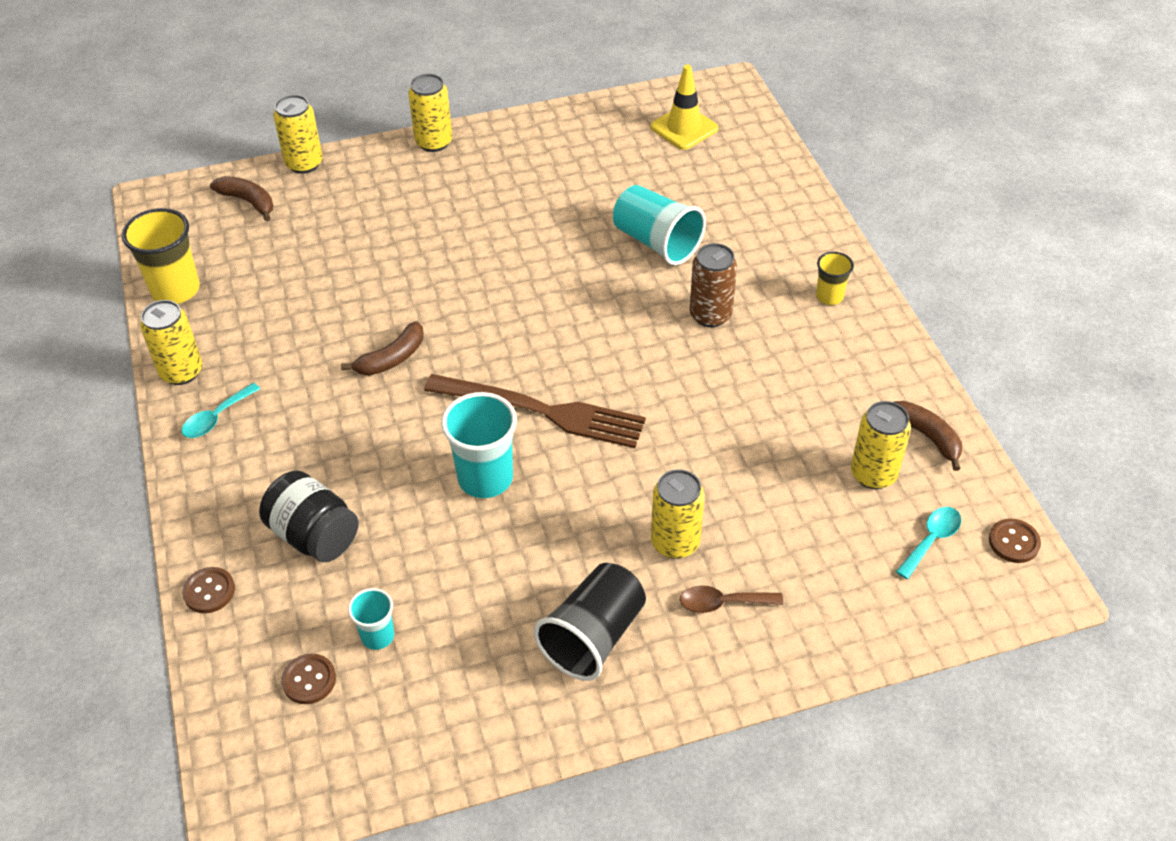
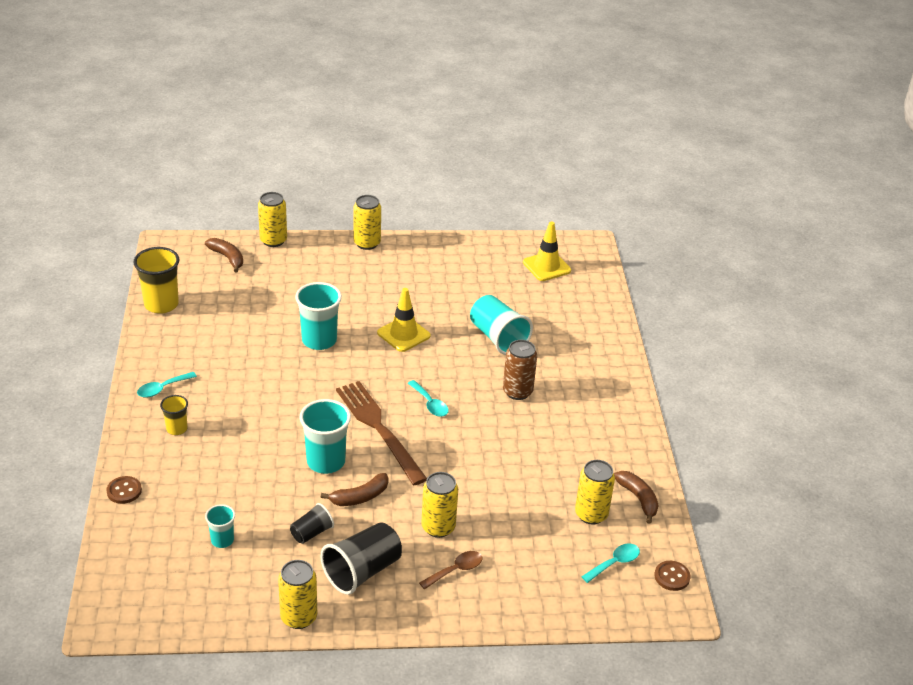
camera: 10 degrees right, 10 degrees down
yellow can [140,300,202,385] -> yellow can moved to [278,560,317,629]
black jar [259,470,359,562] -> none
brown button [281,654,336,704] -> none
brown banana [341,322,423,375] -> brown banana moved to [321,473,389,506]
brown fork [424,374,646,448] -> brown fork turned 150 degrees counterclockwise [336,381,427,485]
brown spoon [680,585,783,613] -> brown spoon turned 135 degrees clockwise [419,551,482,589]
yellow cup [816,252,854,305] -> yellow cup moved to [160,395,188,435]
none -> black cup [290,503,334,544]
none -> turquoise cup [295,282,342,350]
none -> yellow traffic cone [377,288,431,352]
none -> turquoise spoon [408,380,449,417]

